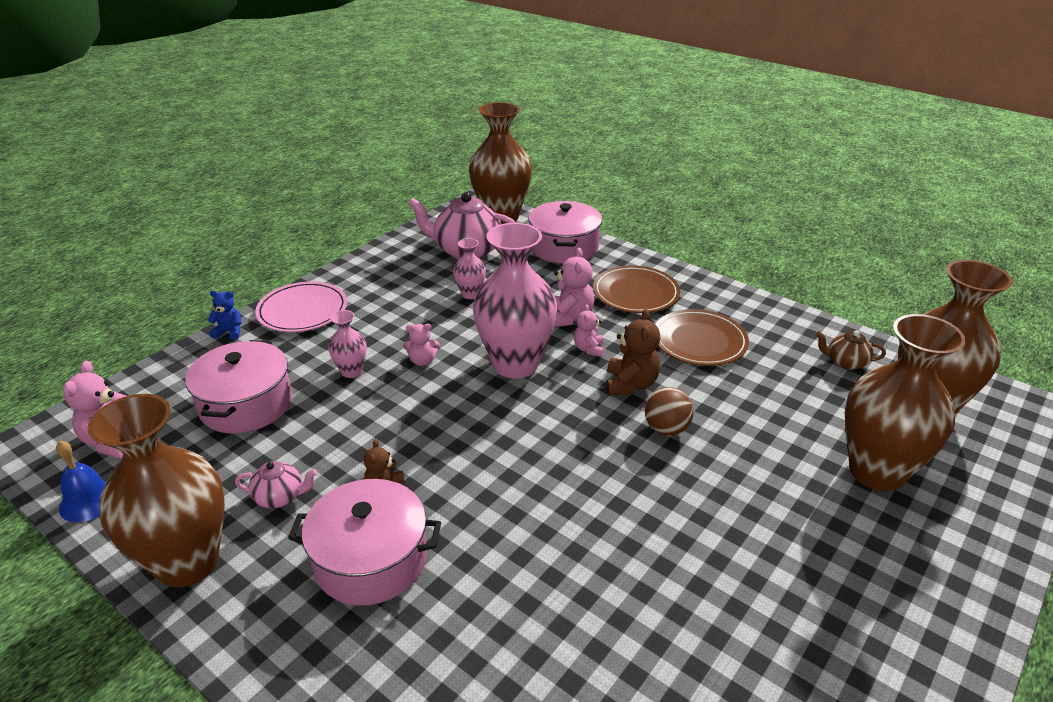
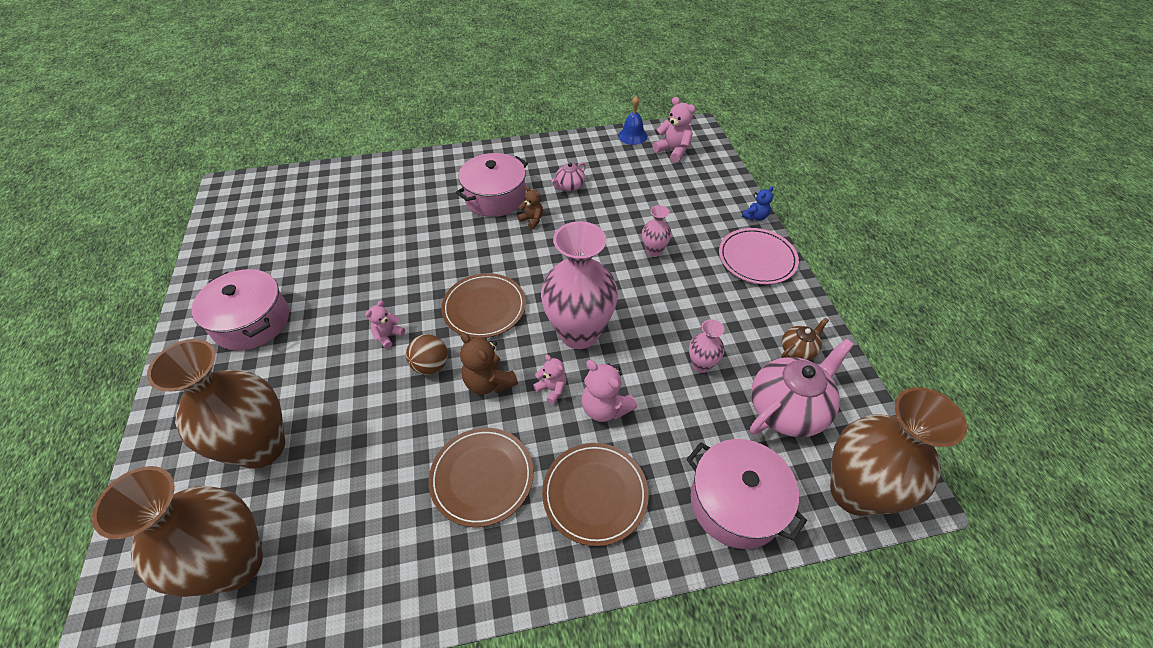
camera: 130 degrees right, 15 degrees up
brown vase [87,394,225,588] -> none
pink pot [185,340,292,434] -> pink pot moved to [191,269,289,351]
pink teddy bear [403,324,439,366] -> pink teddy bear moved to [365,301,405,349]
brown teapot [816,330,886,370] -> brown teapot moved to [781,318,829,360]
none -> brown plate [441,273,526,338]

